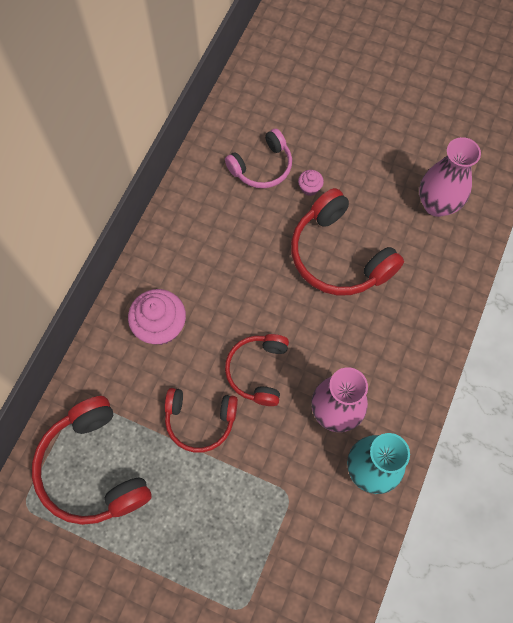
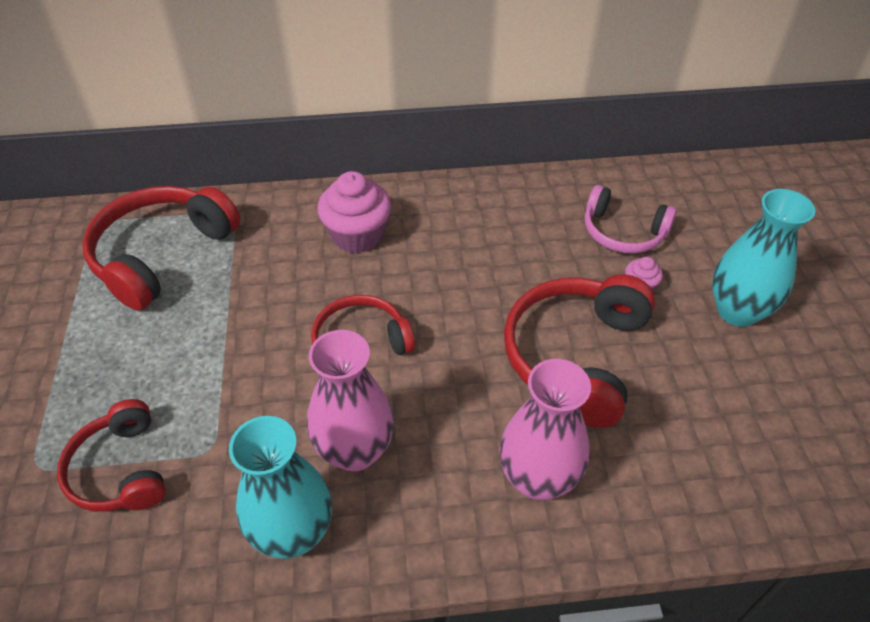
camera: 60 degrees right, 20 degrees down
red headphones [164,388,238,452] -> red headphones moved to [57,399,166,512]
pink vase [419,137,481,217] -> pink vase moved to [499,359,591,501]
none -> turquoise vase [712,189,815,327]

